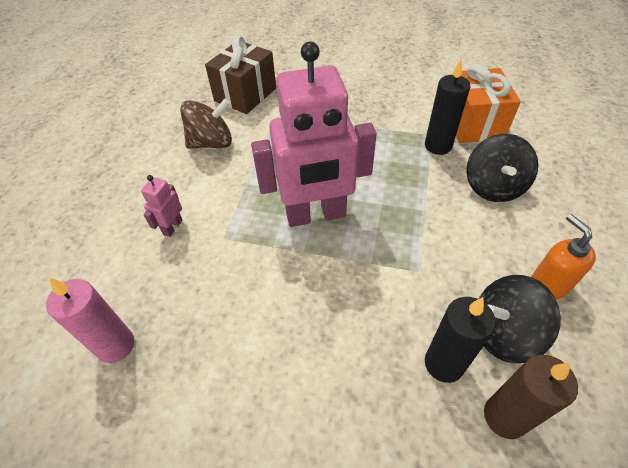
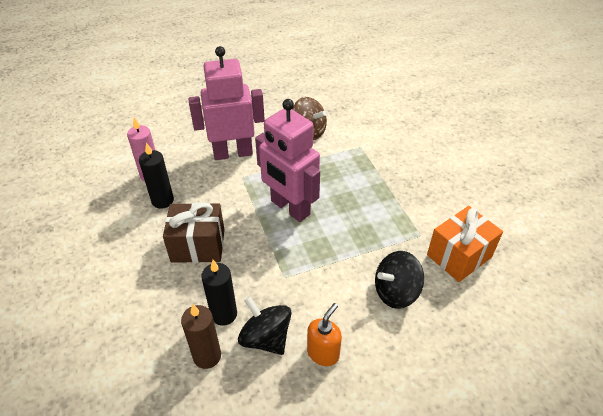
camera: 55 degrees right, 5 degrees down
pink robot [141,175,183,237] -> pink robot [189,46,265,160], size x2.50
brown gift [205,36,276,114] -> brown gift moved to [163,203,225,263]
black candle [425,60,470,155] -> black candle moved to [139,143,174,209]

